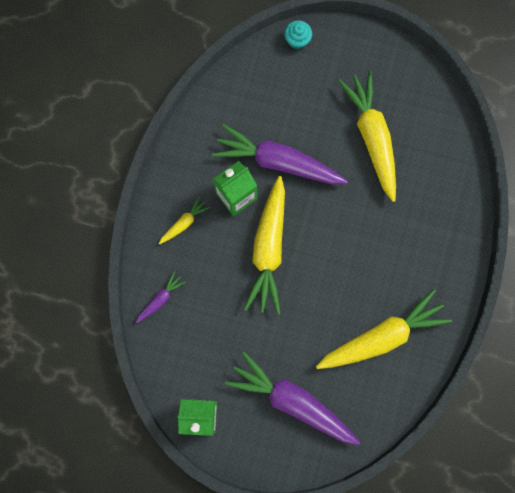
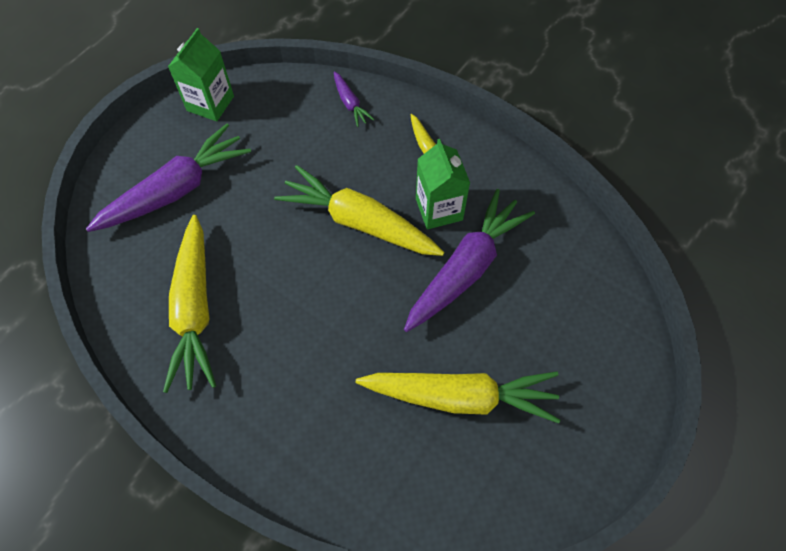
camera: 110 degrees right, 15 degrees down
turquoise cupcake [284,20,312,49] -> none

